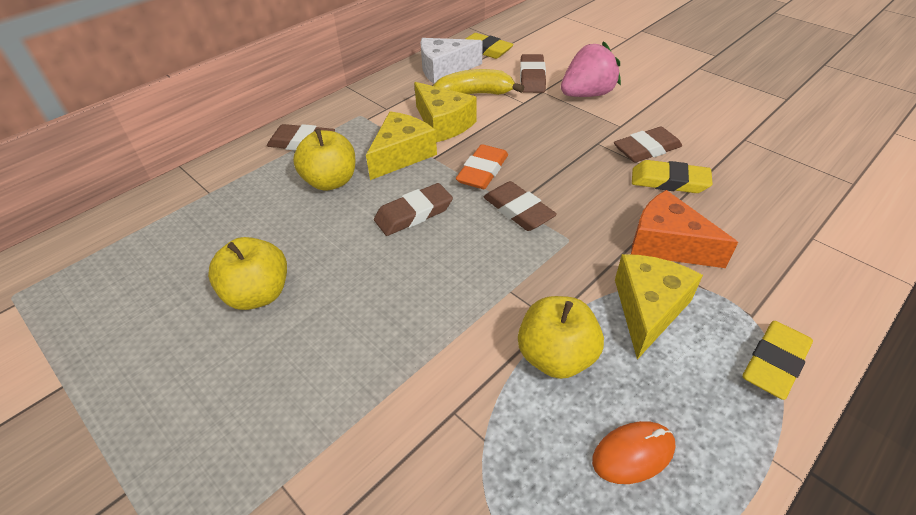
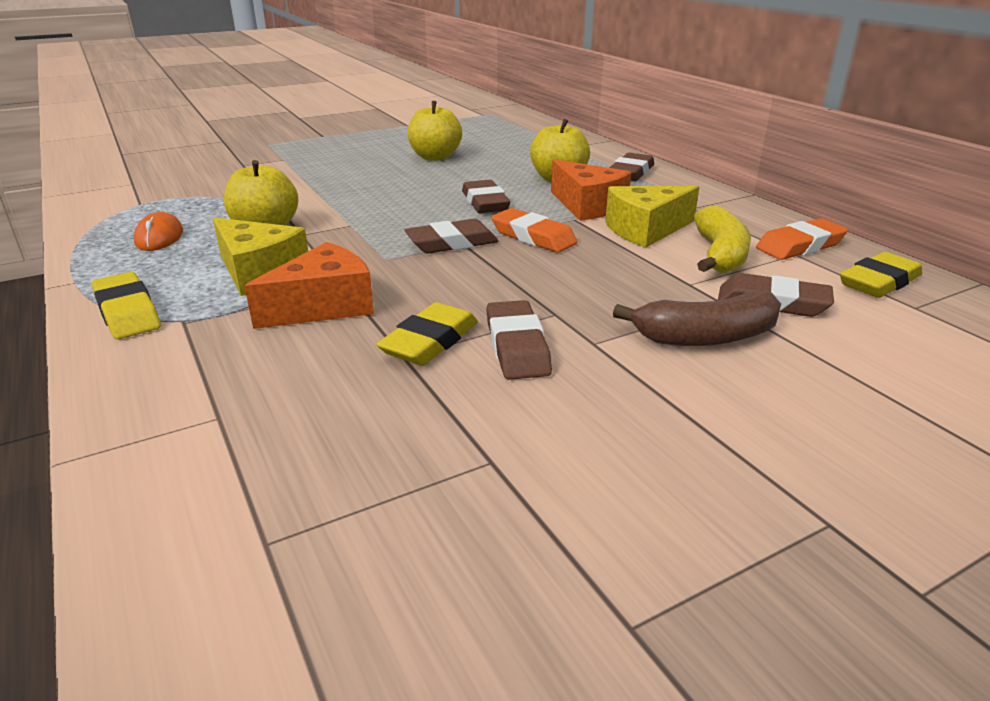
camera: 105 degrees right, 15 degrees down
yellow cheese [366,112,437,180] -> orange cheese [551,159,631,221]
white cheese [421,38,483,84] -> orange eraser [756,218,848,260]
pink strawberry [561,41,621,97] -> brown banana [613,291,781,346]

